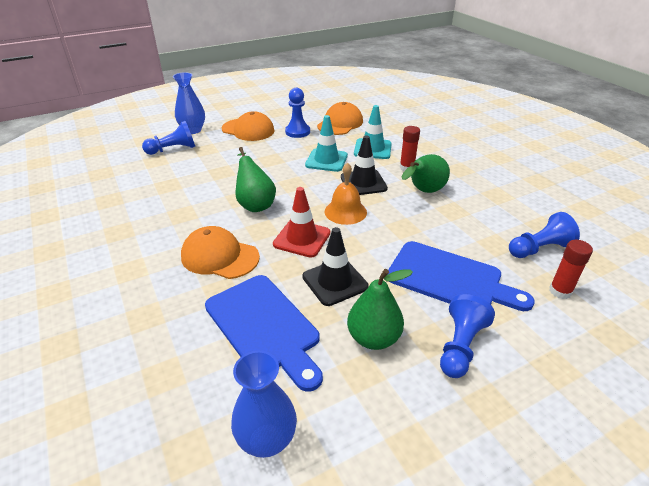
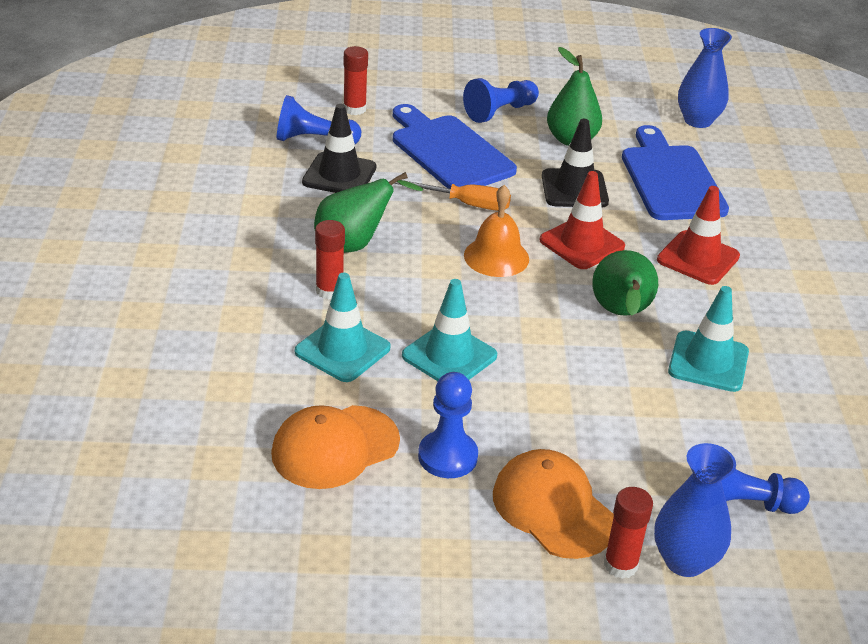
camera: 155 degrees left, 0 degrees up
orange cap [181,226,260,279] -> red traffic cone [657,186,740,285]
black traffic cone [341,136,388,195] -> black traffic cone moved to [302,104,376,193]
none -> orange screwdriver [394,181,511,211]
none -> red glue stick [604,487,653,579]
none -> turquoise traffic cone [668,286,749,392]

